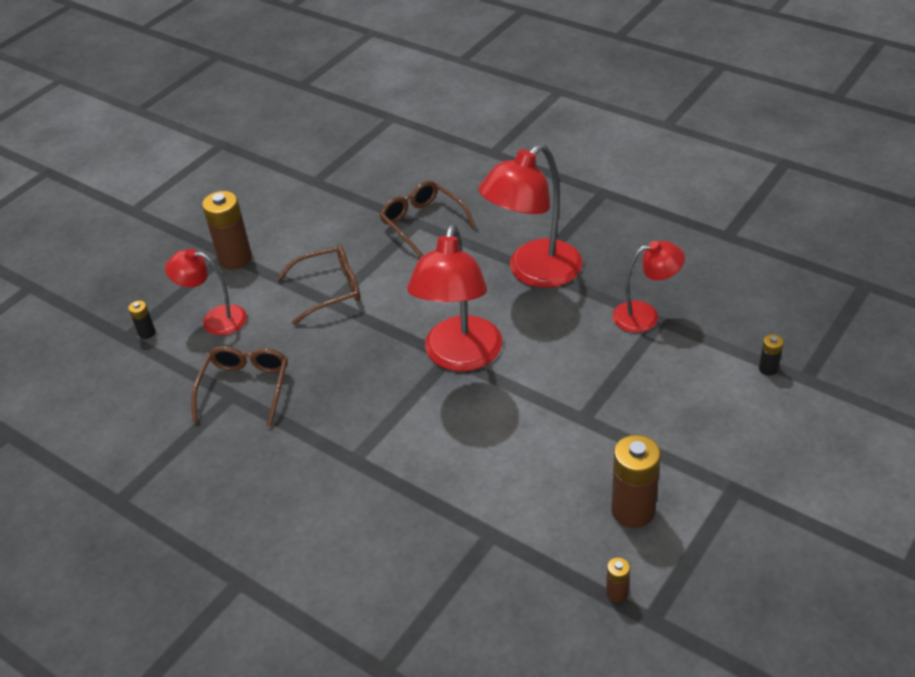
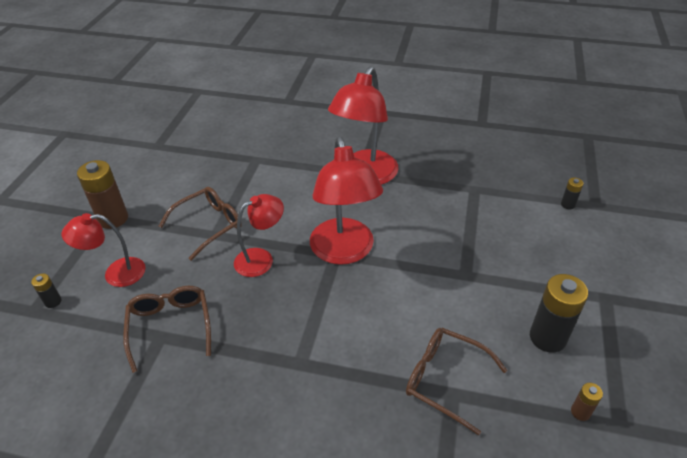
camera: 25 degrees left, 0 degrees up
brown glasses [379,181,476,258] -> brown glasses moved to [406,328,507,435]
brown battery [611,435,661,528] -> black battery [530,274,588,353]
red lamp [612,241,685,333] -> red lamp moved to [234,194,284,277]

